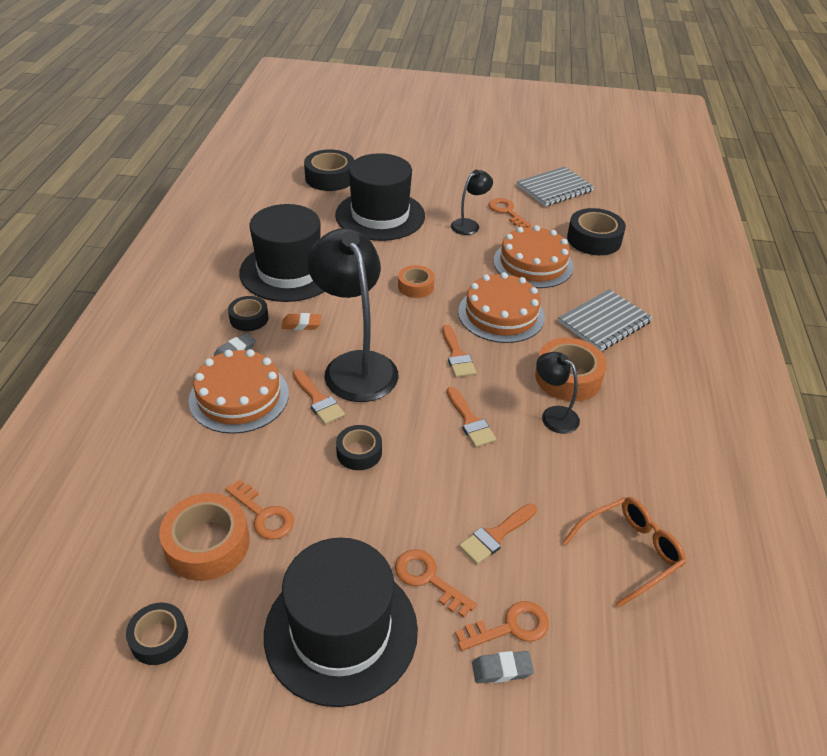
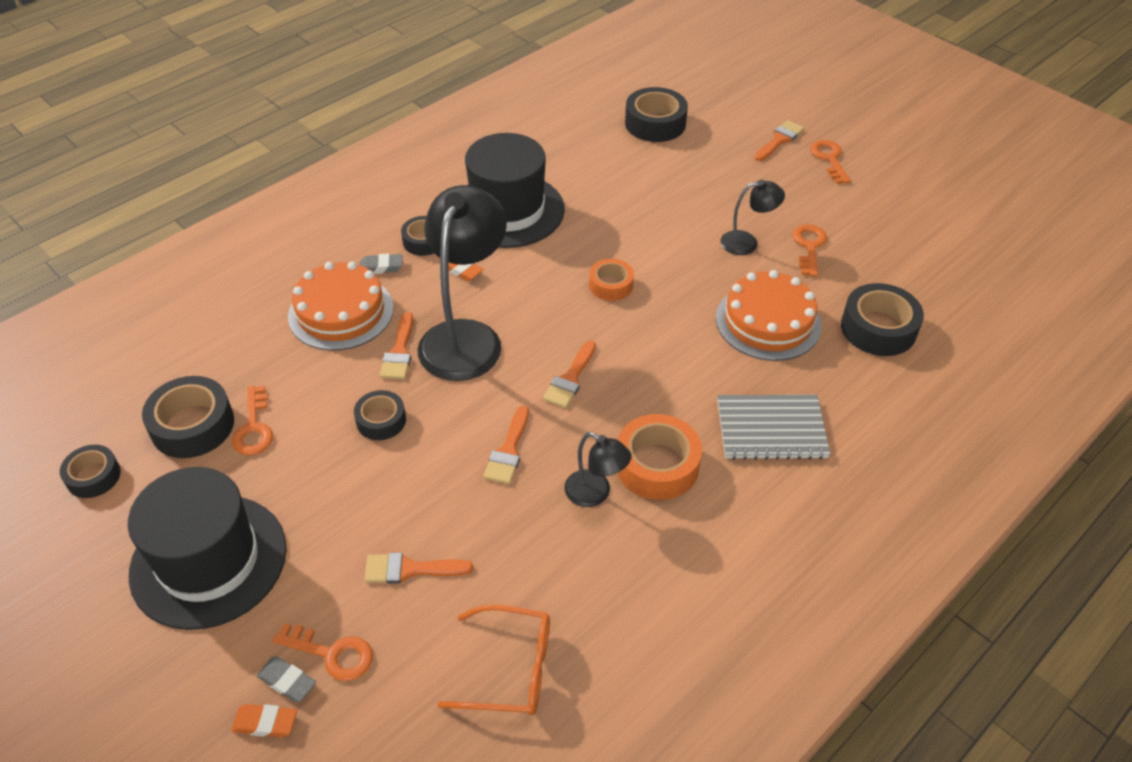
camera: 40 degrees right, 5 degrees up
orange tape [159,493,250,581] -> black tape [142,376,234,458]
black hat [335,153,425,241] -> none
orange key [395,550,477,618] -> orange key moved to [810,140,851,184]
orange cake [458,272,545,343] -> none
grey notebook [517,166,594,206] -> none
black lamp [536,352,580,434] -> black lamp turned 135 degrees clockwise [564,432,632,507]
none -> orange eraser [231,704,297,737]
none -> orange brush [755,120,804,161]

